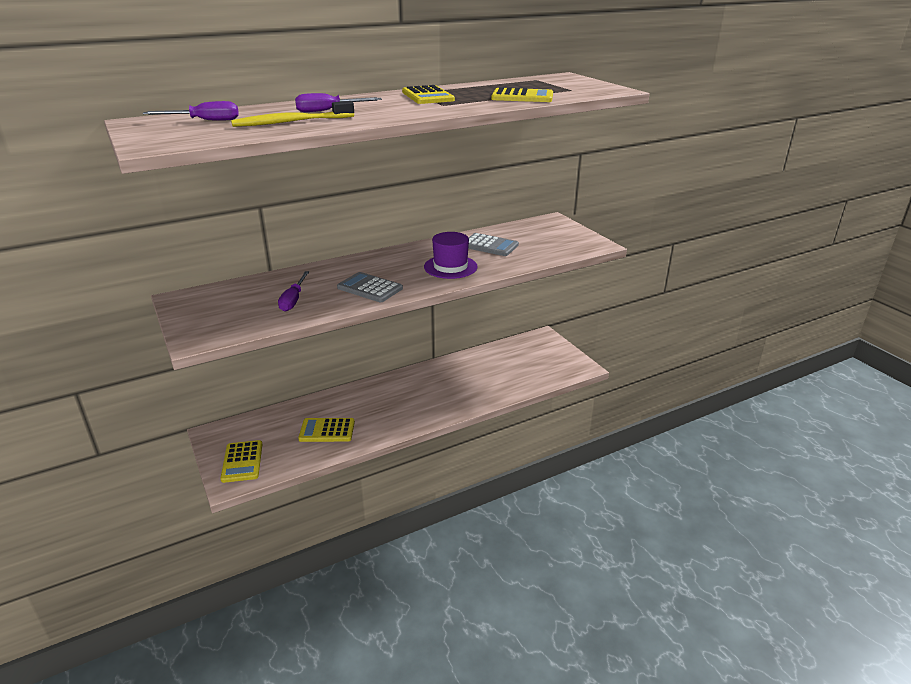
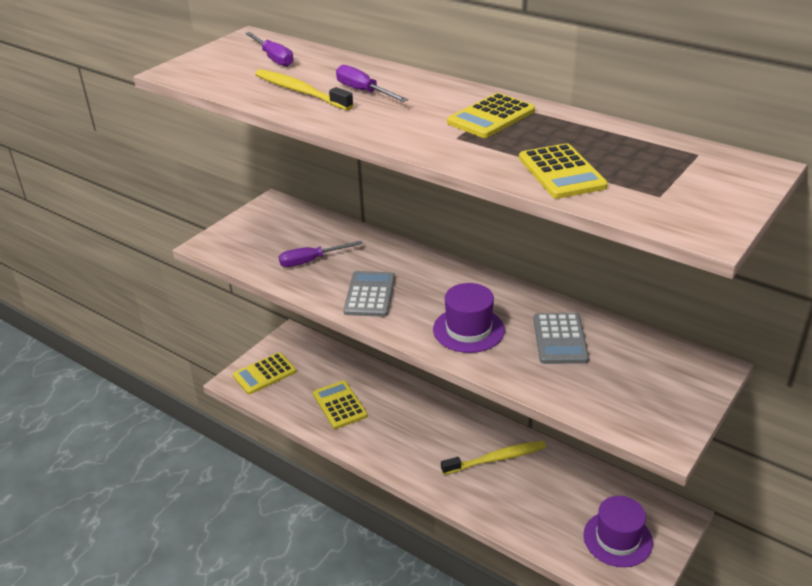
camera: 65 degrees right, 5 degrees up
none -> yellow toothbrush [441,441,546,475]
none -> purple hat [583,496,653,567]

